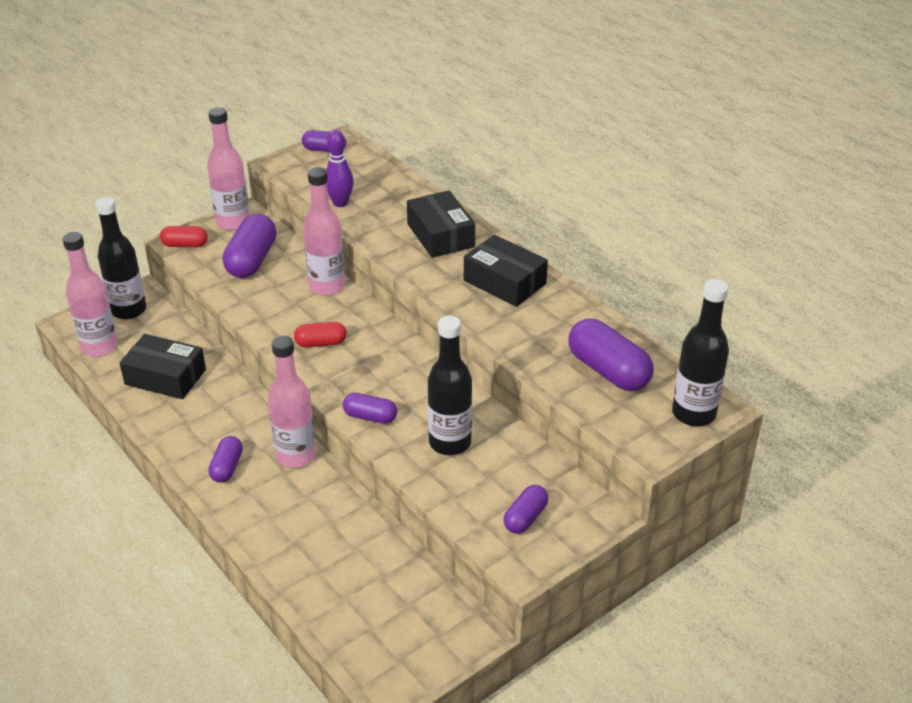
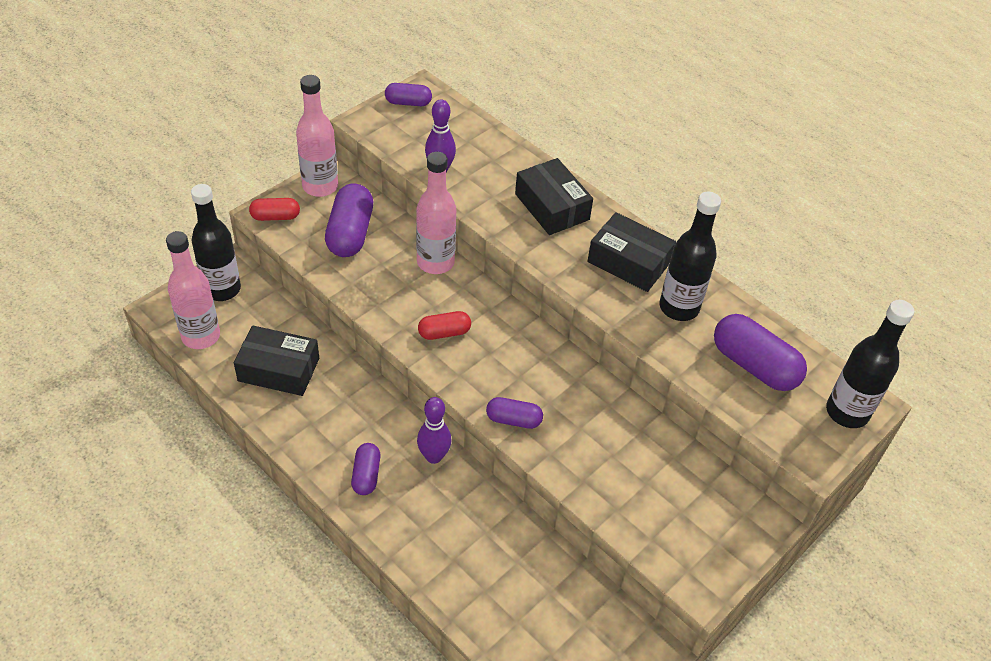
camera: 10 degrees left, 10 degrees up
pink bottle [268,336,316,468] -> purple bowling pin [417,397,451,464]
black bottle [428,316,472,455] -> black bottle moved to [660,192,721,321]
purple capsule [504,485,548,534] -> none

